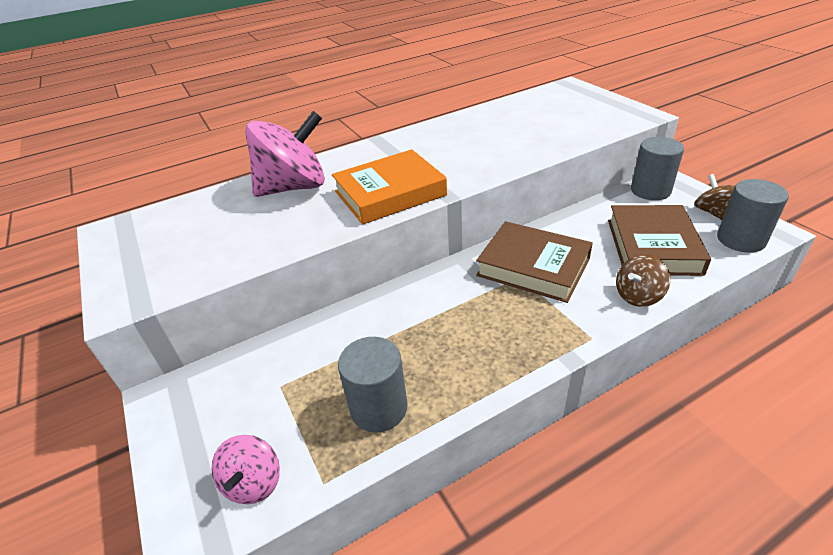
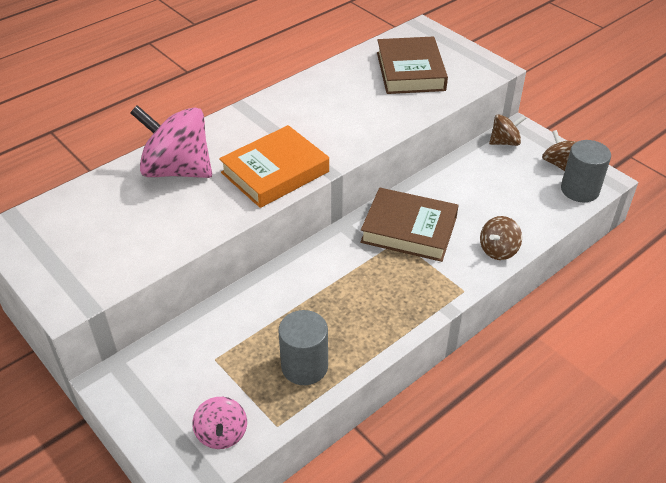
camera: 15 degrees left, 5 degrees up
pink spinning top [245,111,325,197] -> pink spinning top turned 120 degrees counterclockwise [130,105,212,178]
brown book [608,205,711,276] -> brown book moved to [377,36,448,94]
grey cylinder [631,137,684,200] -> brown spinning top [489,114,526,146]

